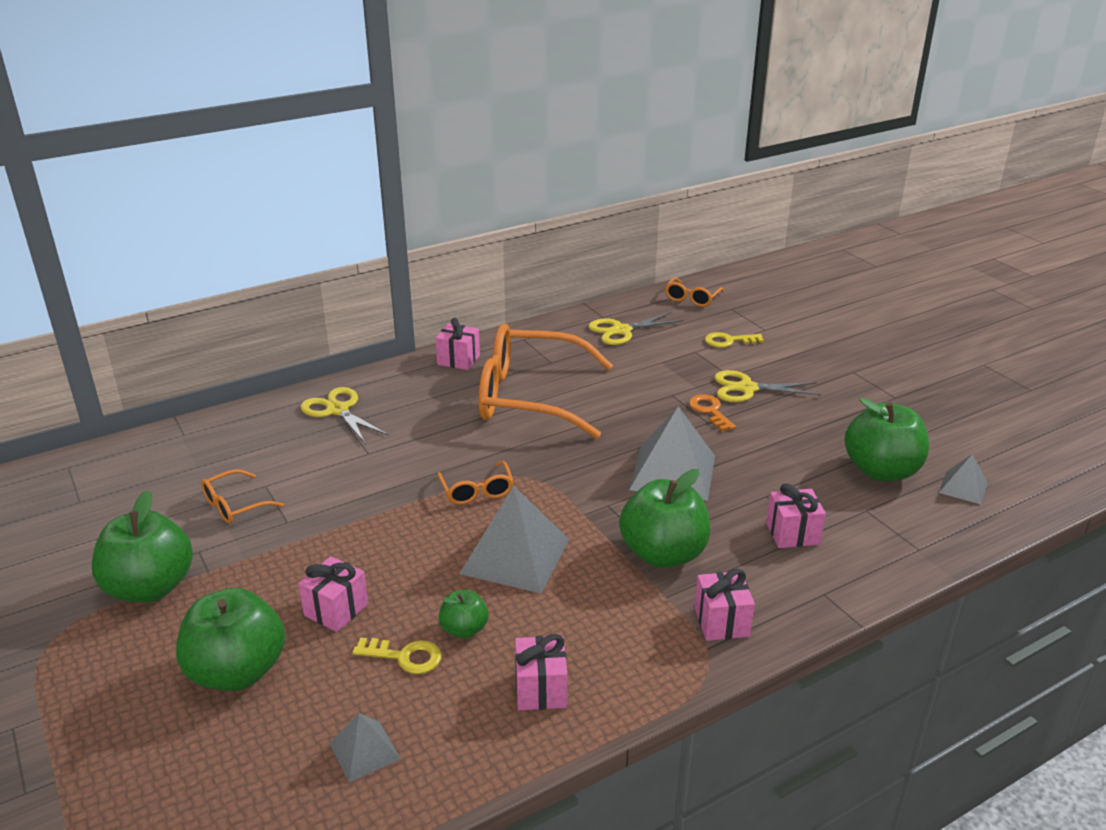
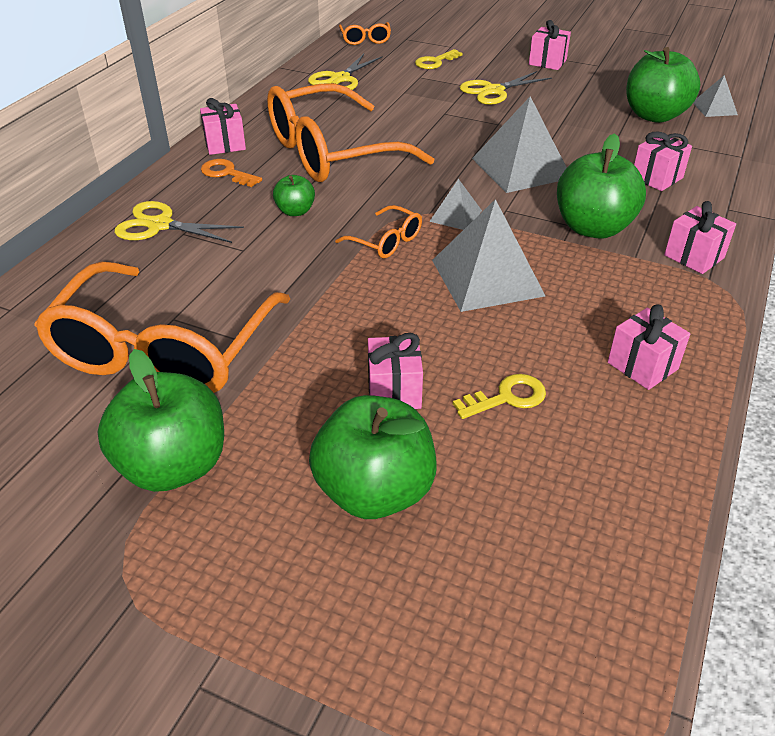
camera: 35 degrees left, 10 degrees up
orange glasses [201,469,284,524] -> orange glasses [34,262,290,393], size x2.38
grey pyramid [329,713,401,782] -> grey pyramid moved to [429,179,482,230]
green apple [439,590,489,639] -> green apple moved to [273,175,315,216]
orange key [689,394,736,431] -> orange key moved to [201,159,262,187]
none -> pink gift [529,20,571,70]

